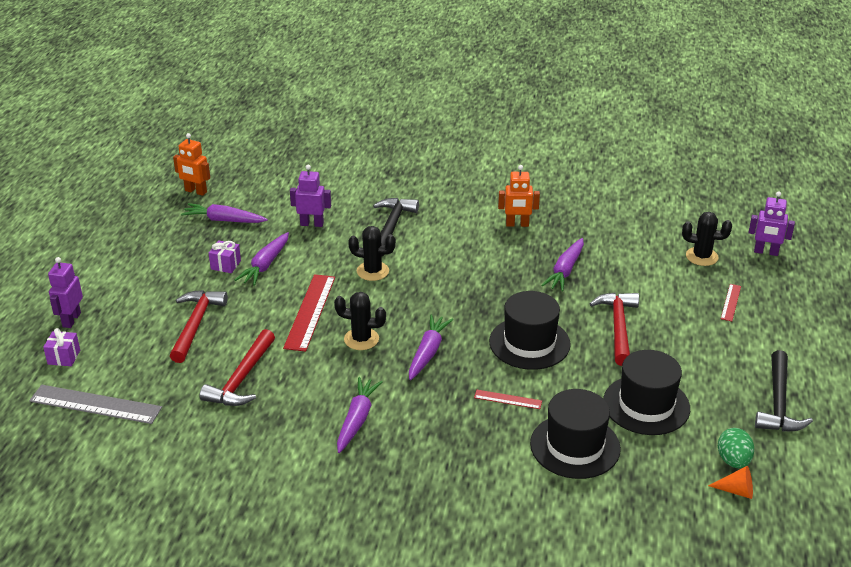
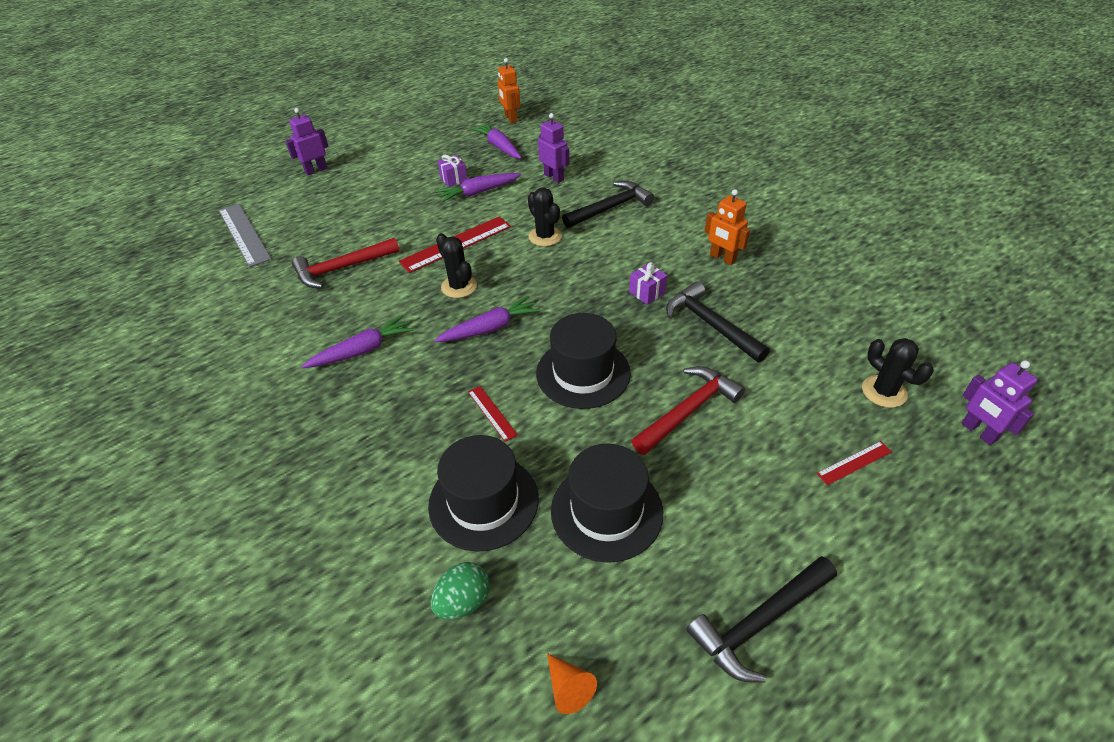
camera: 45 degrees right, 10 degrees up
purple gift [43,328,80,366] -> purple gift moved to [629,262,667,305]
red hammer [170,290,228,363] -> none
purple carrot [541,238,584,292] -> black hammer [666,281,770,362]
green egg [718,428,754,468] -> green egg moved to [431,562,490,619]

